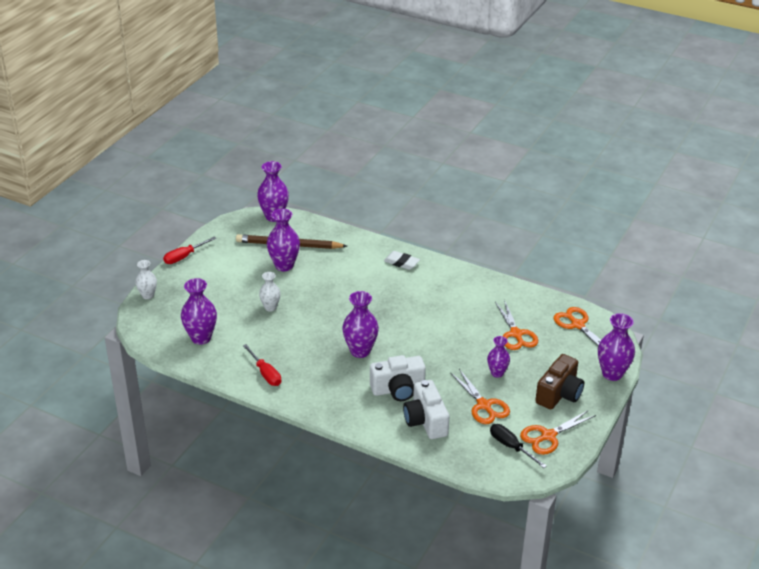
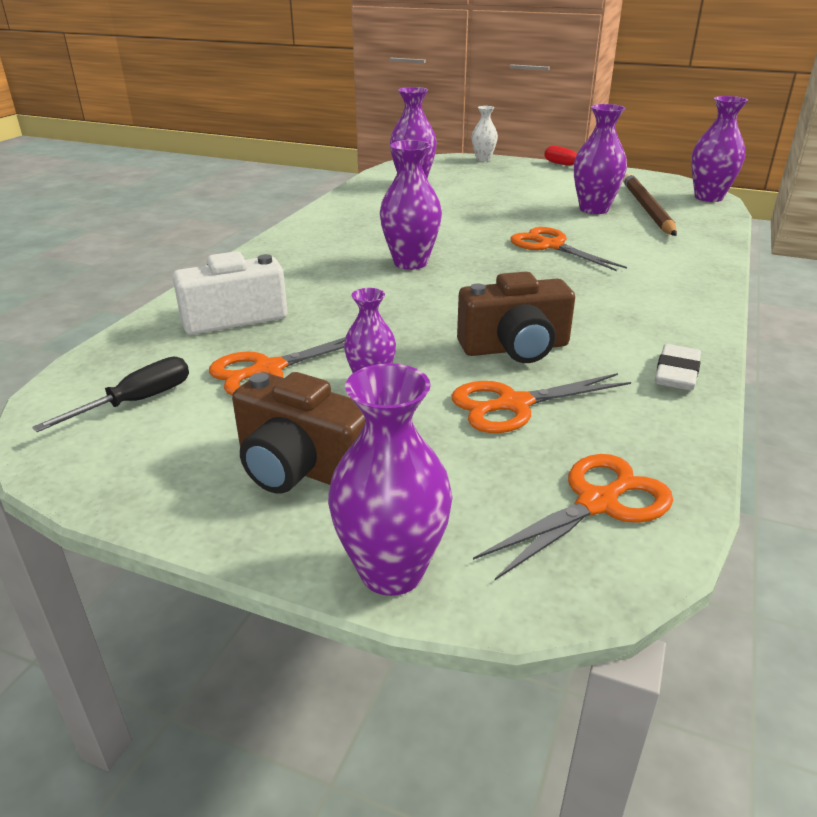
camera: 85 degrees right, 5 degrees down
red screwdriver [243,344,281,386] -> none
white vase [259,272,281,312] -> none
white camera [370,355,426,401] -> none
white eraser [384,251,420,270] -> white eraser moved to [655,344,701,391]
orange scissors [520,410,596,455] -> orange scissors moved to [510,227,627,271]
none -> brown camera [457,272,575,363]

